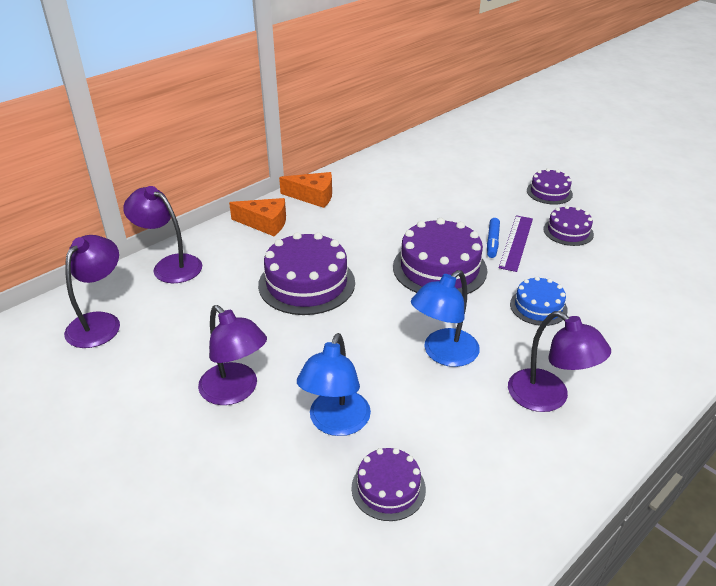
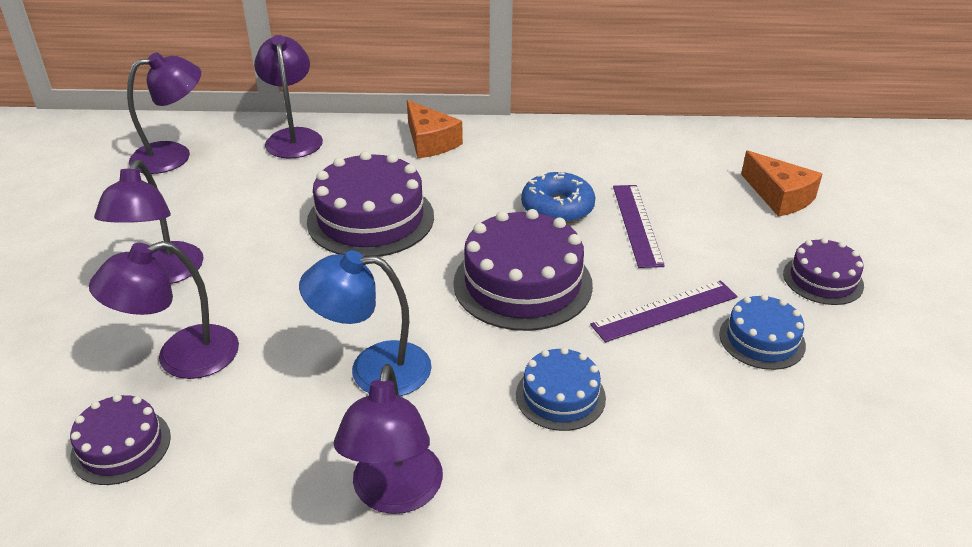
camera: 45 degrees right, 0 degrees up
orange cheese [279,172,332,208] -> orange cheese moved to [741,150,822,217]
blue lamp [297,333,371,436] -> purple lamp [89,241,239,379]
blue marker [487,218,500,258] -> none
purple cake [543,205,594,246] -> blue cake [719,294,806,370]
none -> blue donut [521,172,595,224]
none -> purple ruler [613,185,665,268]

